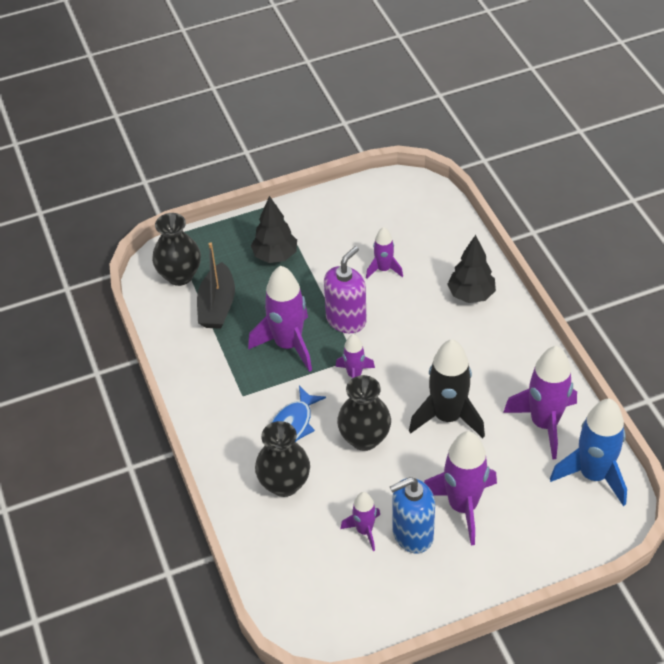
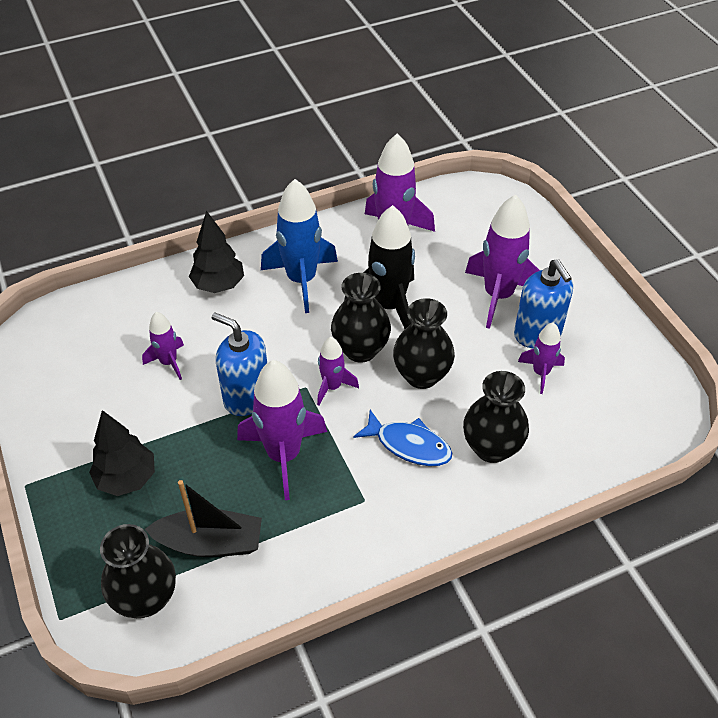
camera: 95 degrees left, 0 degrees up
purple soap dispenser [324,246,367,333] -> blue soap dispenser [212,313,267,416]
blue rocket [550,399,627,506] -> blue rocket moved to [261,179,338,313]
none -> black vase [331,273,391,363]

